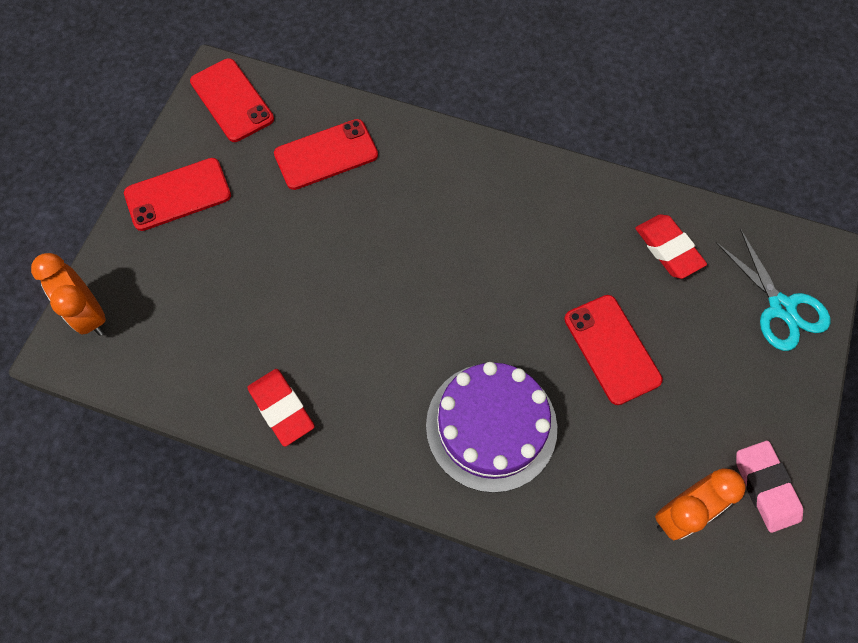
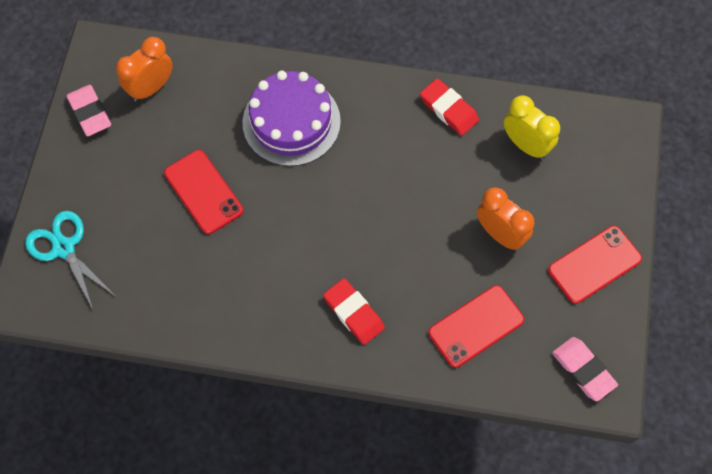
camera: 170 degrees right, 0 degrees up
orange clock [31,253,106,336] -> orange clock moved to [477,187,535,250]
red phone [190,58,274,142] -> pink eraser [552,337,618,401]
red eraser [635,214,707,279] -> red eraser moved to [323,278,385,345]
none -> yellow clock [504,95,560,159]

